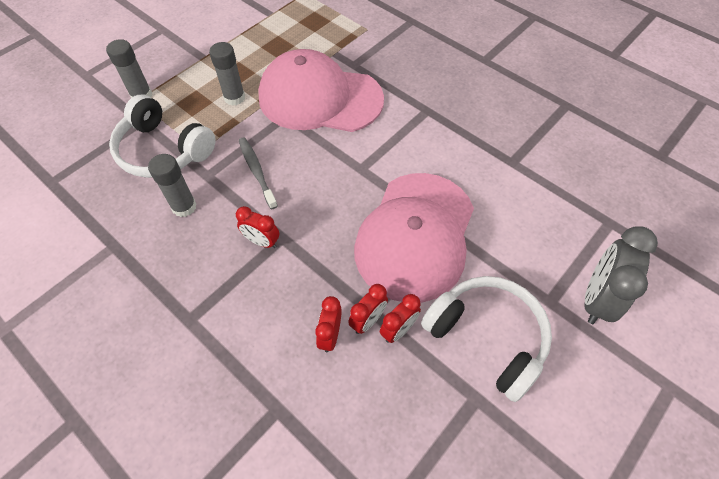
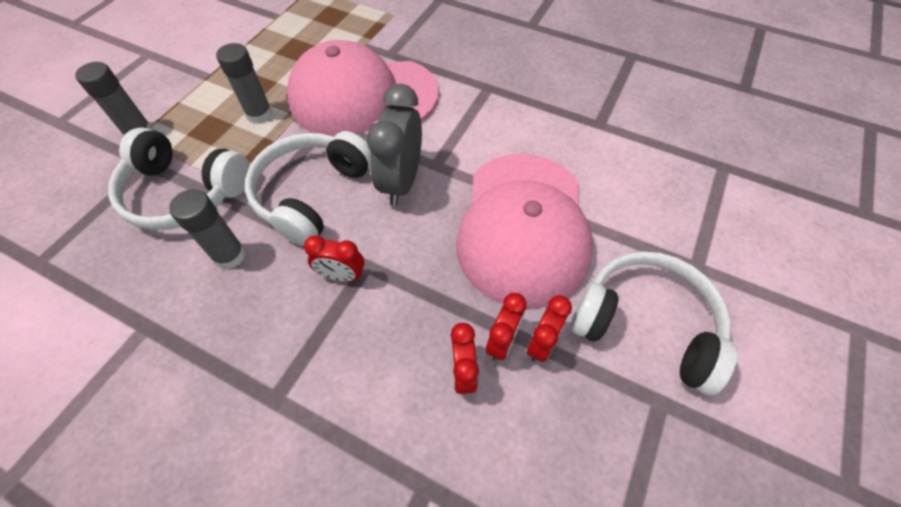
camera: 15 degrees left, 0 degrees up
grey toothbrush [239,137,278,209] -> white headphones [245,131,371,246]
grey clock [585,226,658,324] -> grey clock moved to [367,84,422,206]

